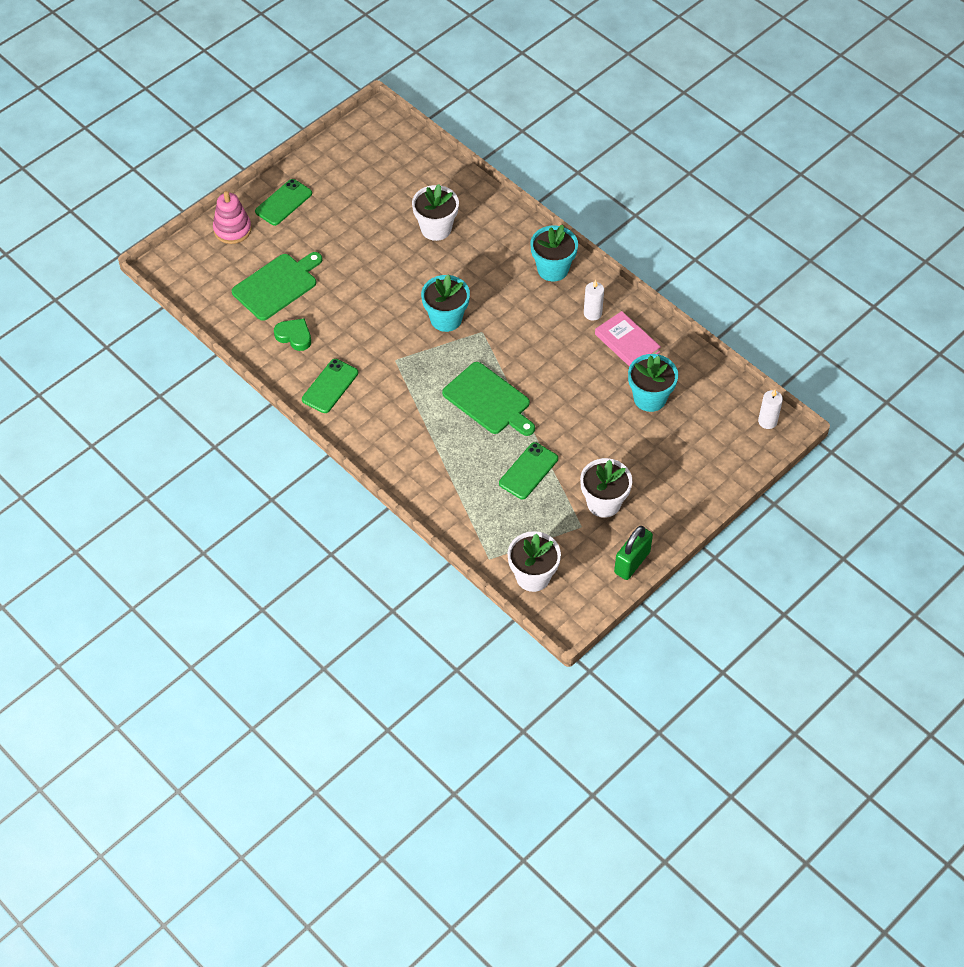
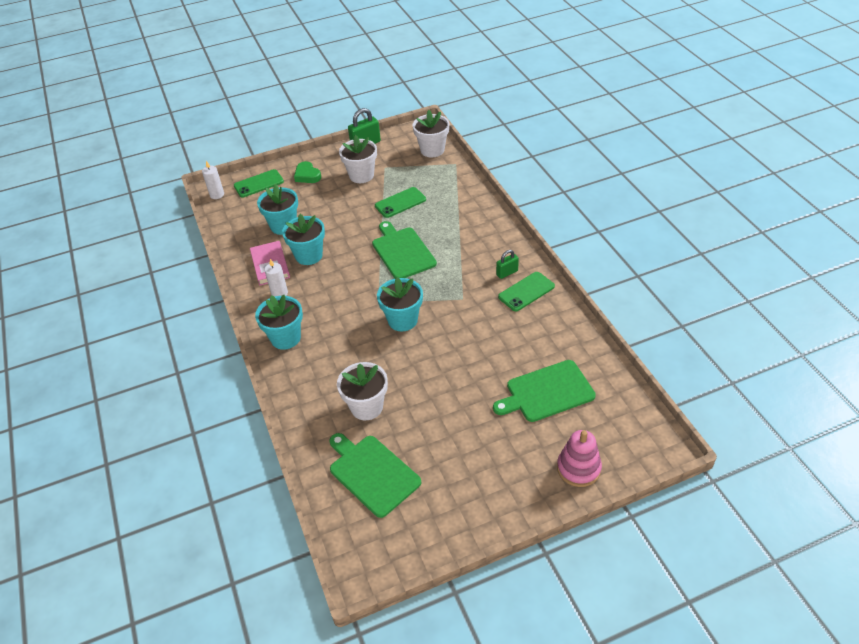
camera: 155 degrees left, 10 degrees down
green phone [255,179,312,226] -> green phone moved to [234,169,284,198]
green heart [274,318,311,351] -> green heart moved to [294,161,321,183]
none -> turquoise flower pot [282,214,325,265]
none -> green cutting board [329,433,421,518]
none -> green padlock [496,250,519,279]

